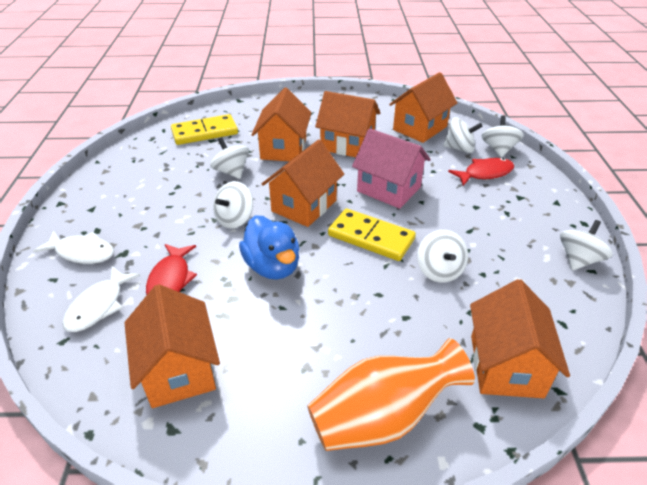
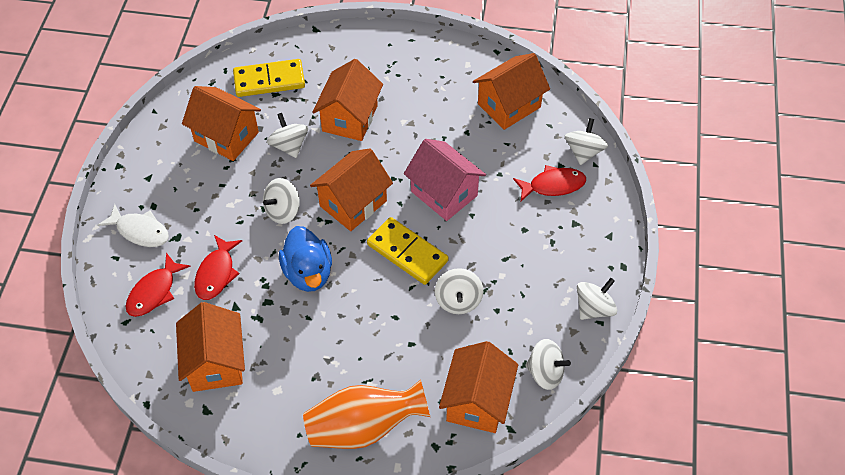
camera: 10 degrees right, 15 degrees up
white fish [62,266,140,332] -> red fish [126,253,191,317]
orange house [315,91,380,157] -> orange house moved to [182,86,261,161]
white spinning top [443,117,483,153] -> white spinning top moved to [525,339,571,390]

